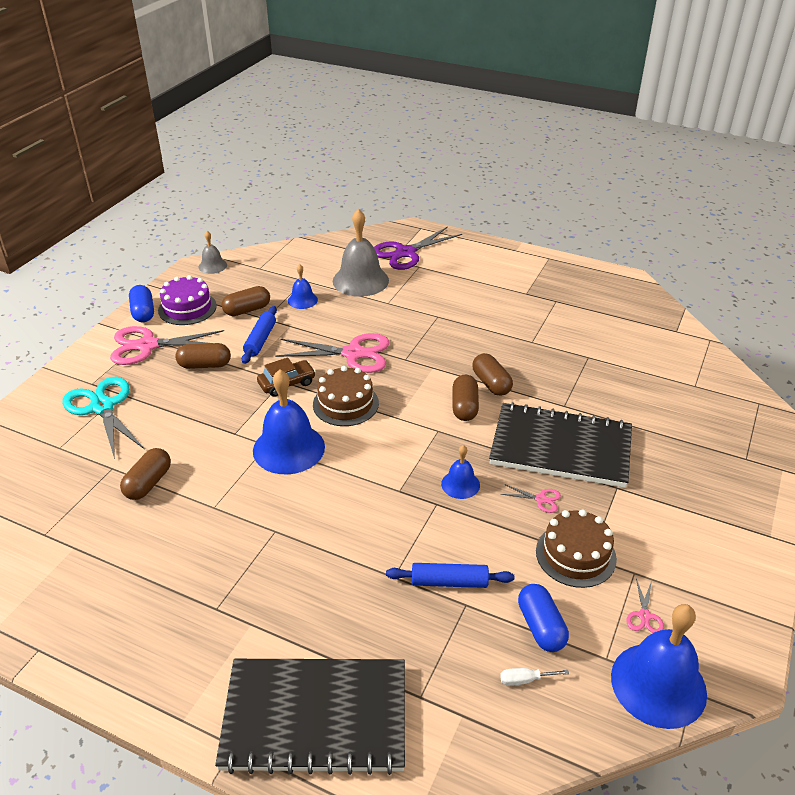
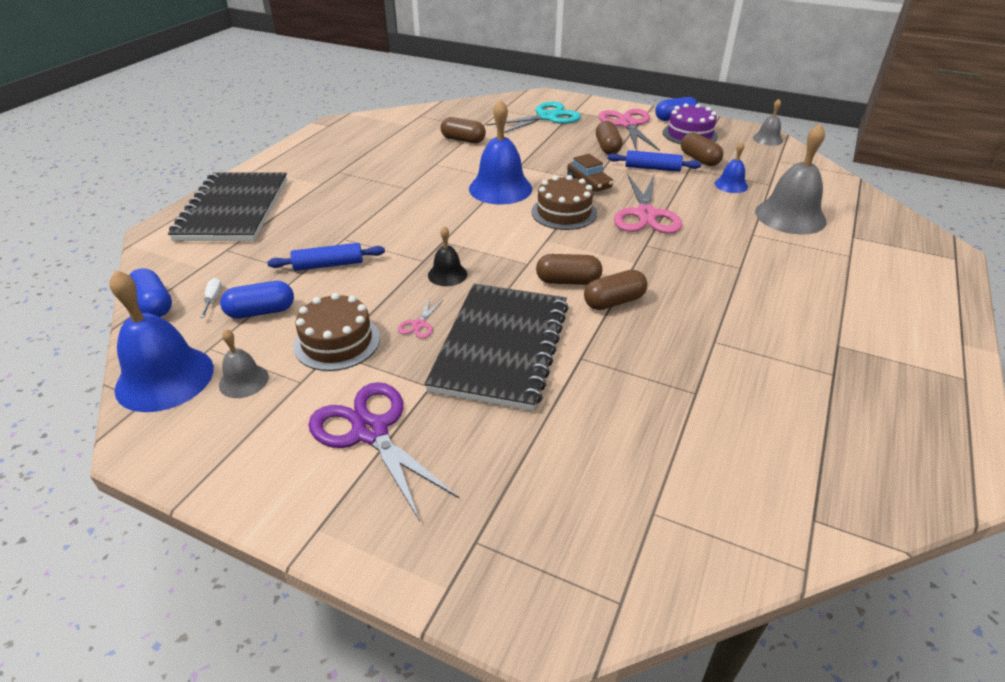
camera: 90 degrees right, 0 degrees up
purple scissors [374,226,462,270] -> purple scissors moved to [308,382,459,521]
blue rolling pin [386,563,514,588] -> blue rolling pin turned 75 degrees clockwise [267,243,385,271]
blue bell [441,445,480,499] -> black bell [428,226,467,286]
pink scissors [626,578,664,633] -> grey bell [219,329,269,398]
none -> blue capsule [129,269,172,317]

